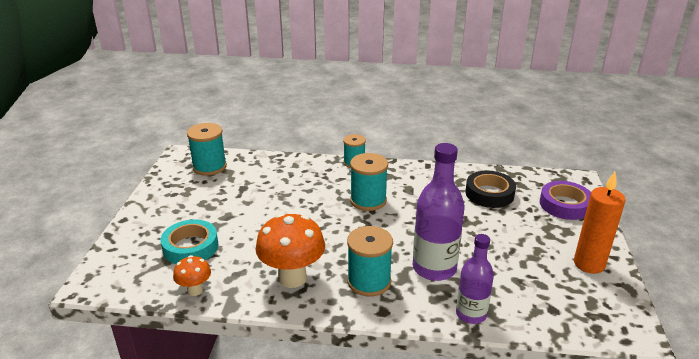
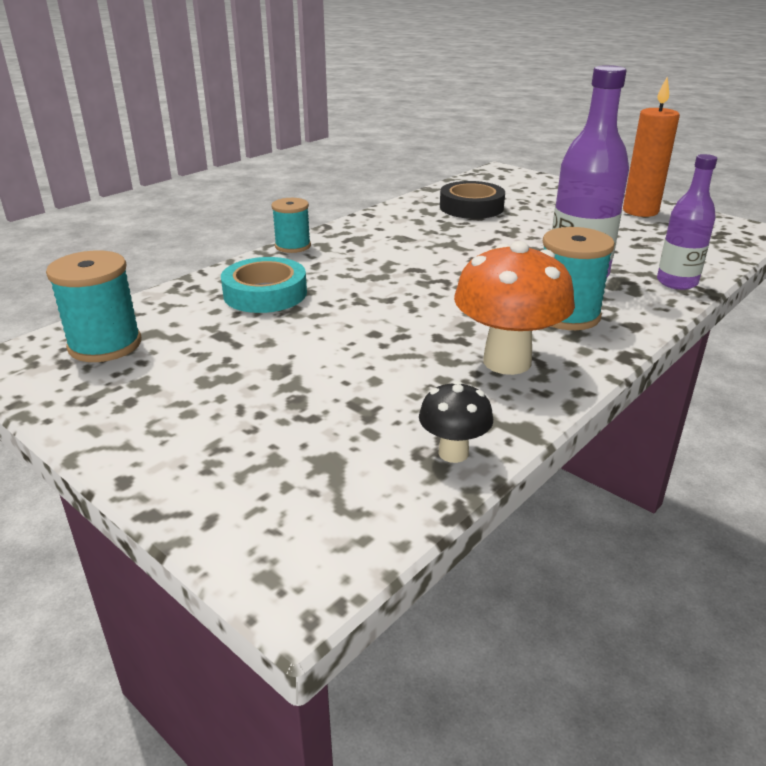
camera: 55 degrees left, 0 degrees up
turquoise tape [161,219,218,264] -> turquoise tape moved to [221,257,307,313]
orange mushroom [173,255,211,296] -> black mushroom [419,381,493,463]
turquoise spool [350,153,388,211] -> none
purple tape [540,181,591,220] -> none

